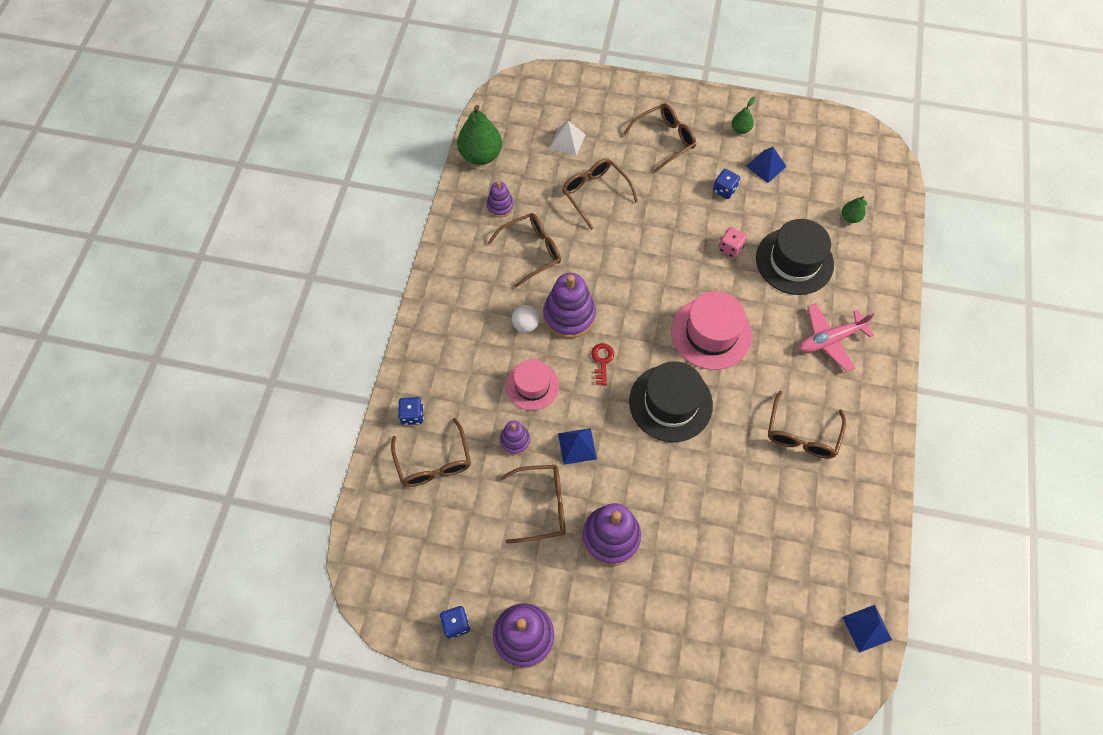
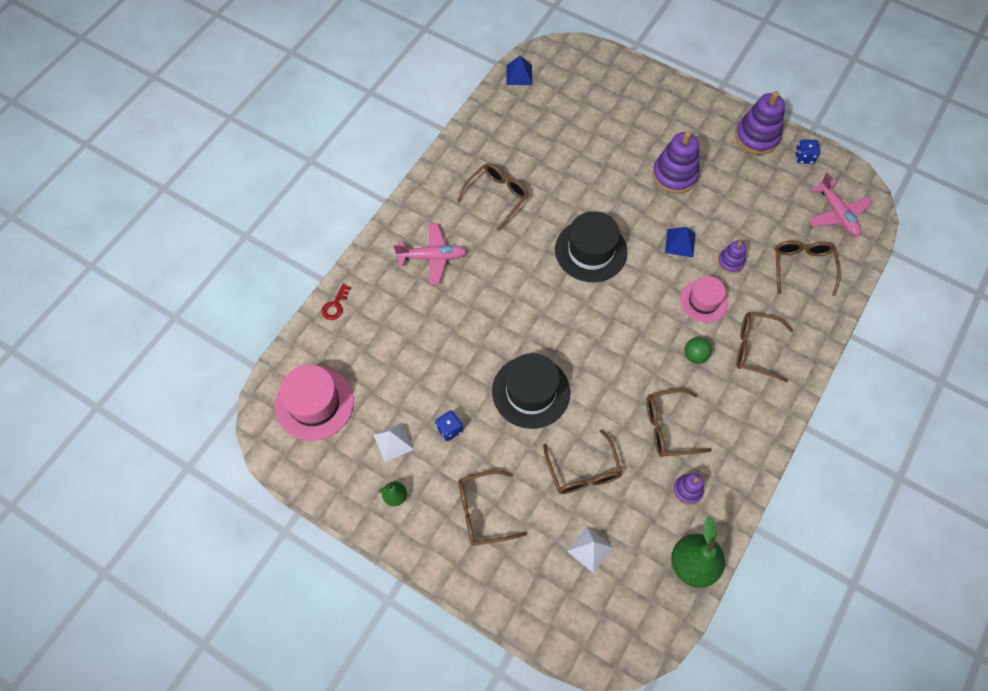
camera: 160 degrees left, 0 degrees up
blue dice [398,397,424,425] -> none
brown glasses [500,465,566,544] -> brown glasses moved to [737,312,793,382]
white ball [512,305,540,333] -> green ball [684,337,712,364]
purple stacking toy [543,273,596,338] -> none
red key [591,343,614,386] -> red key moved to [322,284,351,320]
pink hat [671,291,752,370] -> pink hat moved to [275,365,354,441]
pink dice [718,227,747,258] -> none
blue pyramid [746,147,786,183] -> white pyramid [374,423,414,462]
black hat [756,219,834,295] -> black hat moved to [492,353,570,429]
green pear [842,196,867,223] -> none
none -> pink plane [809,173,872,237]

